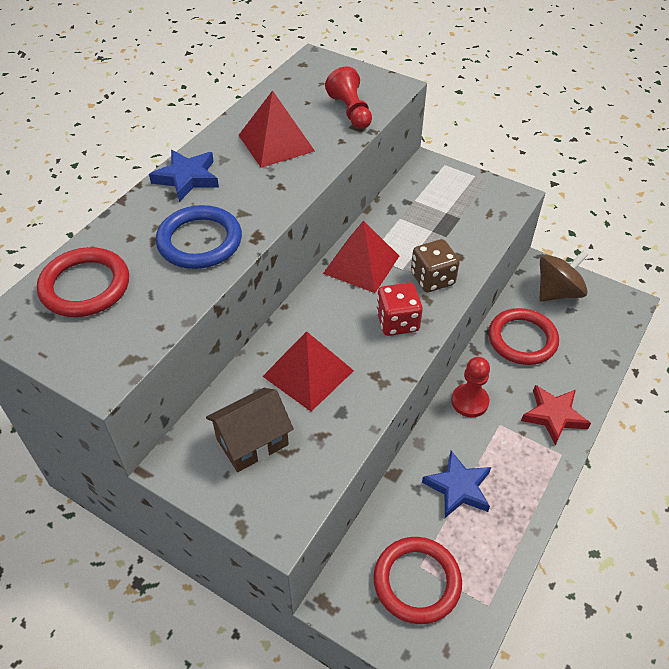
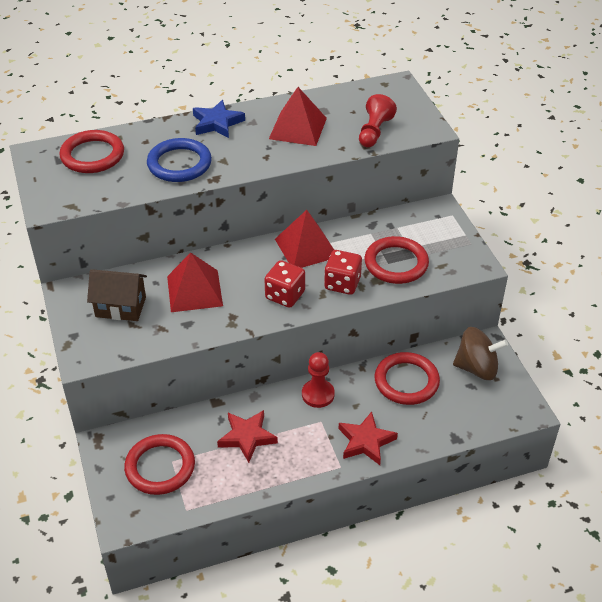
camera: 40 degrees right, 5 degrees down
brown dice [411,239,459,292] -> red dice [324,250,362,295]
blue star [422,451,491,518] -> red star [217,410,278,463]
none -> red ring [364,236,429,284]

